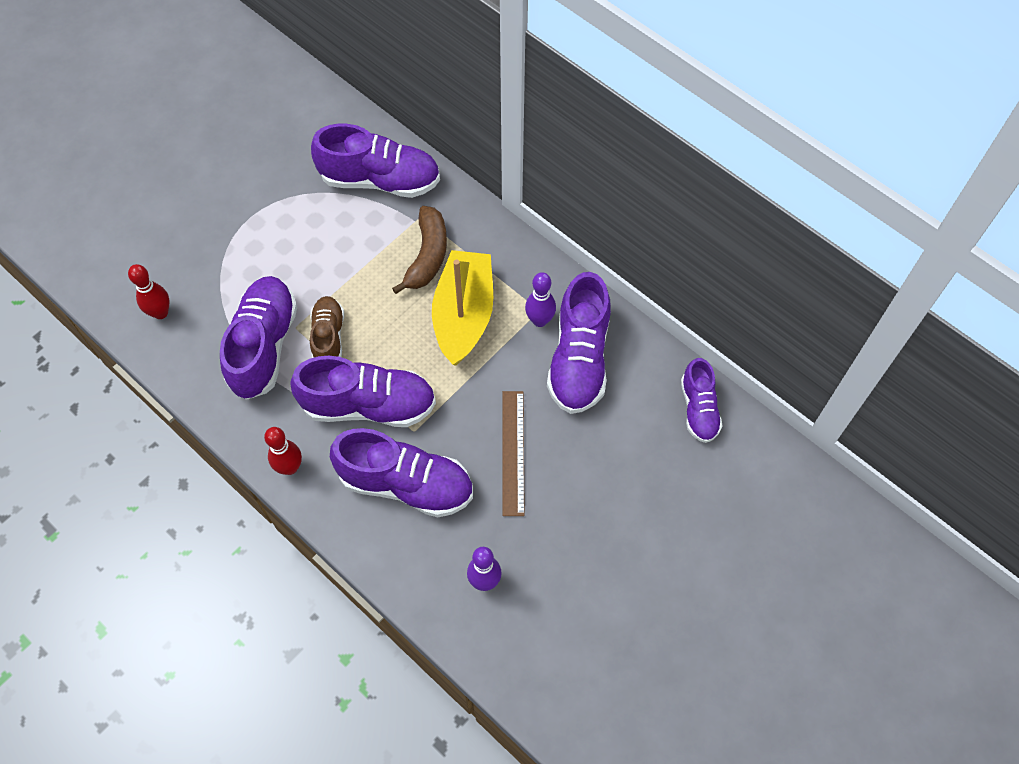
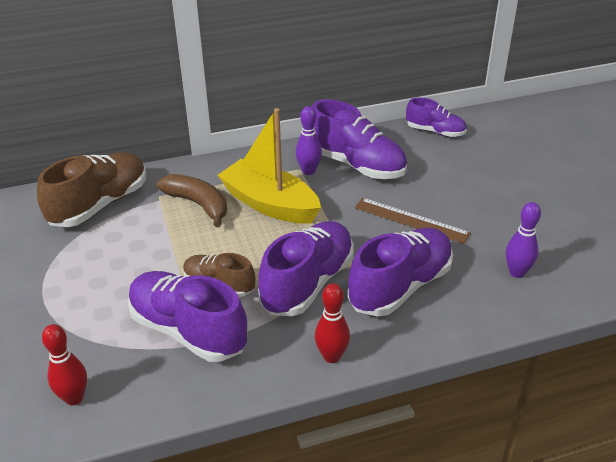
camera: 60 degrees left, 25 degrees down
purple shoe [311,124,440,198] -> brown shoe [37,152,146,227]

